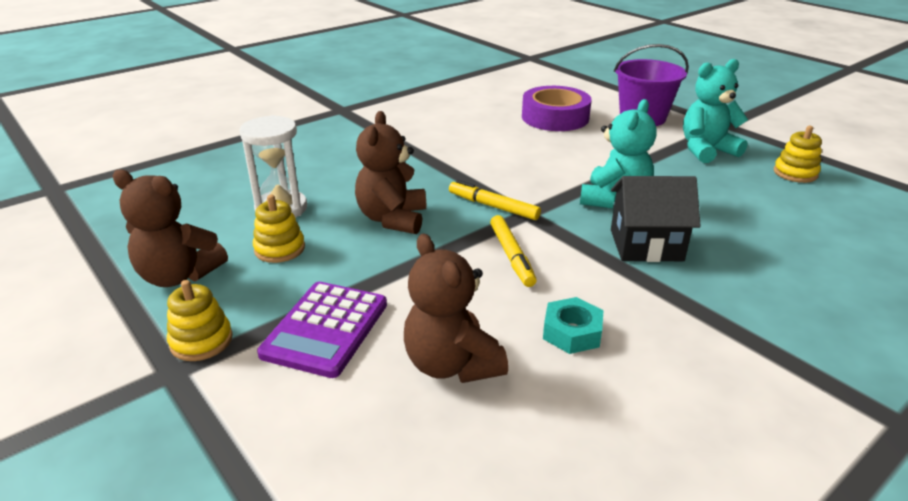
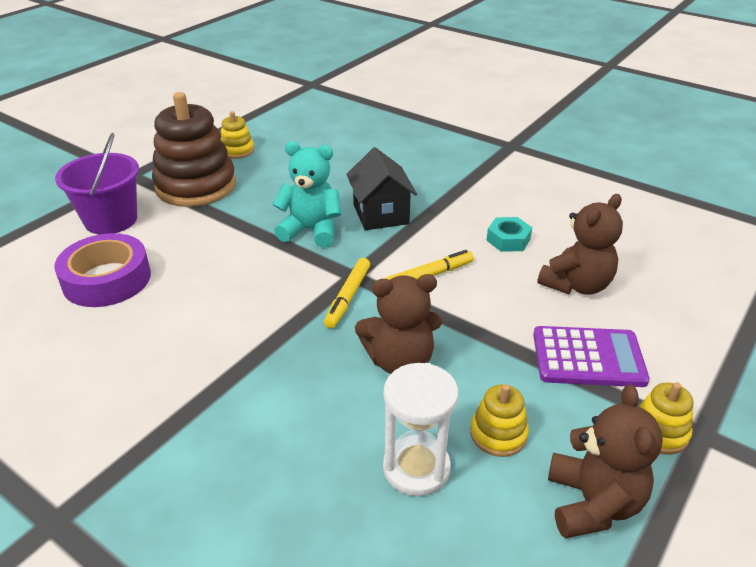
camera: 105 degrees left, 5 degrees up
turquoise teddy bear [683,59,748,163] -> brown stacking toy [152,92,236,207]

